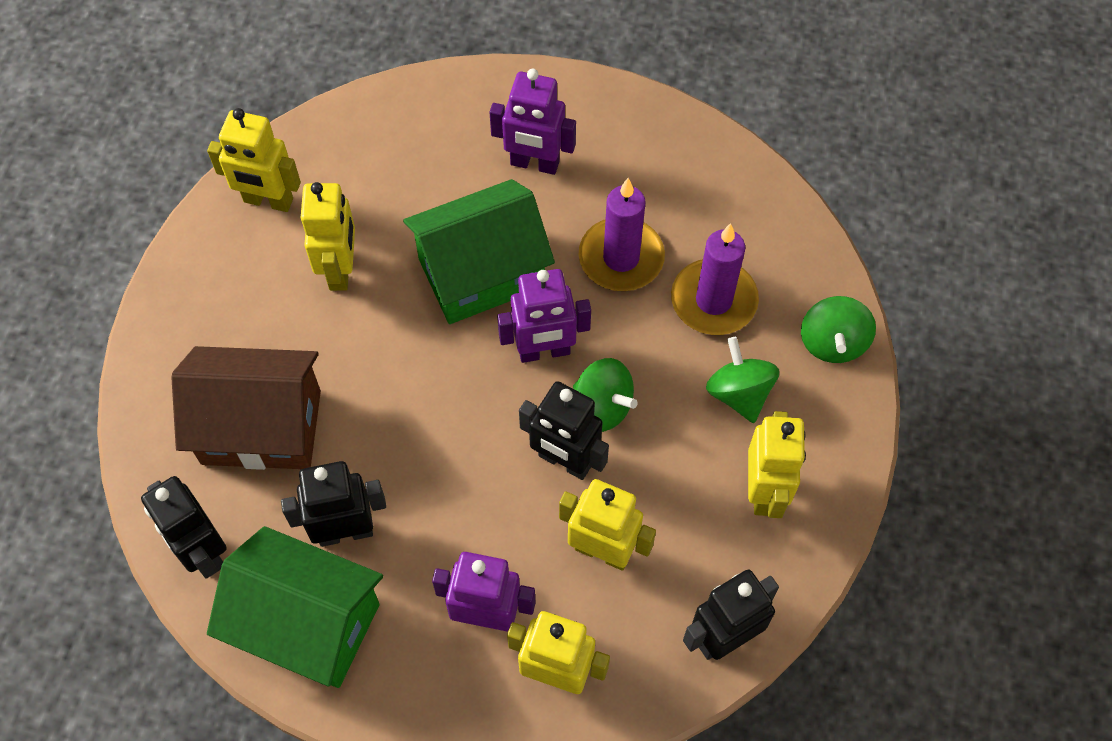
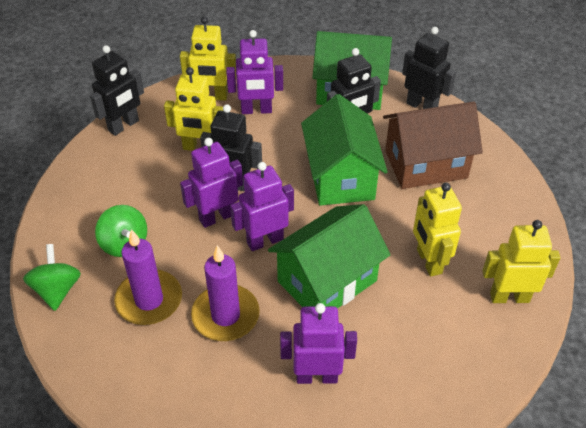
camera: 165 degrees right, 15 degrees down
green spinning top [573,358,638,432] -> purple robot [180,138,243,228]
yellow robot [748,411,806,518] -> none
none -> green house [301,94,388,206]

